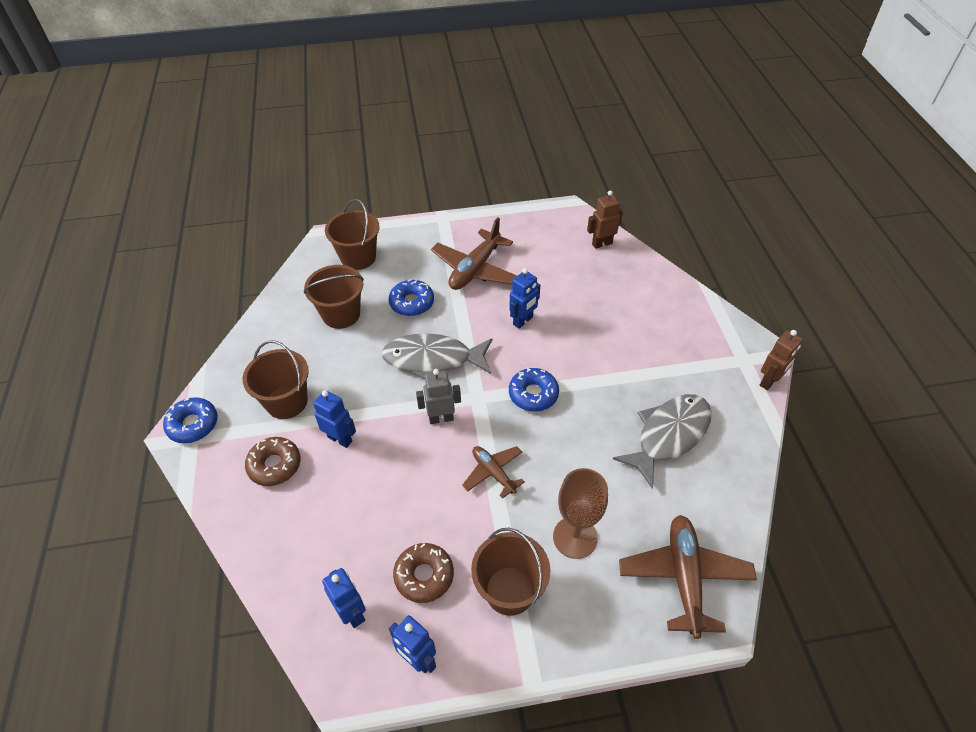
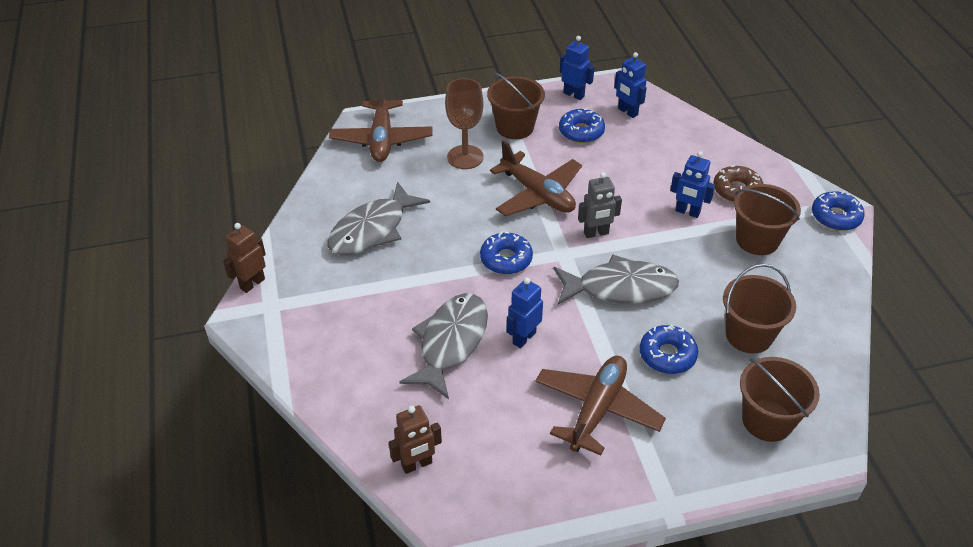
camera: 175 degrees right, 5 degrees down
brown donut [393,543,454,603] -> blue donut [559,109,605,143]
brown plane [462,446,525,499] -> brown plane [490,140,582,216], size x1.70
none -> grey fish [400,293,488,399]

